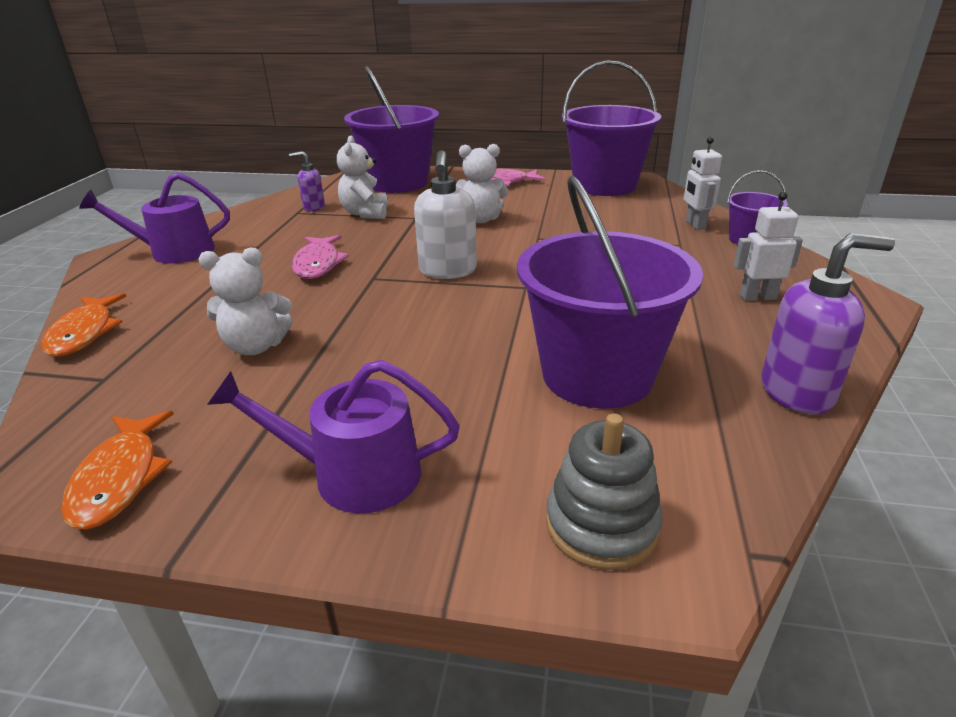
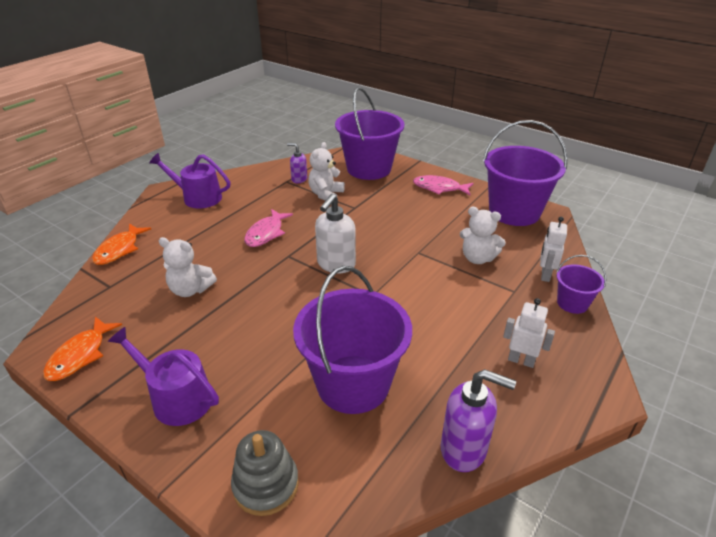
camera: 25 degrees right, 5 degrees up
white teddy bear [456,144,508,223] -> white teddy bear moved to [460,207,506,264]

